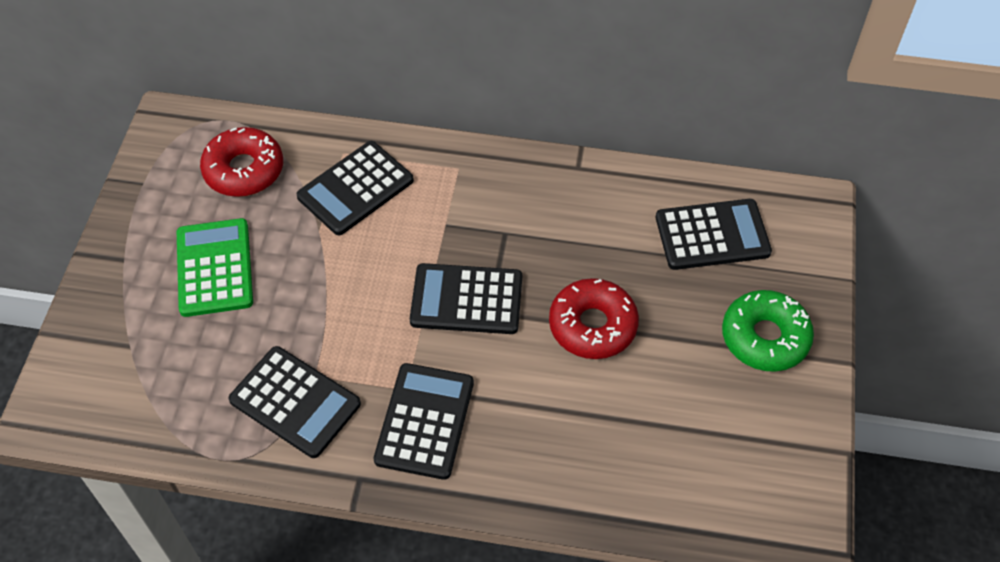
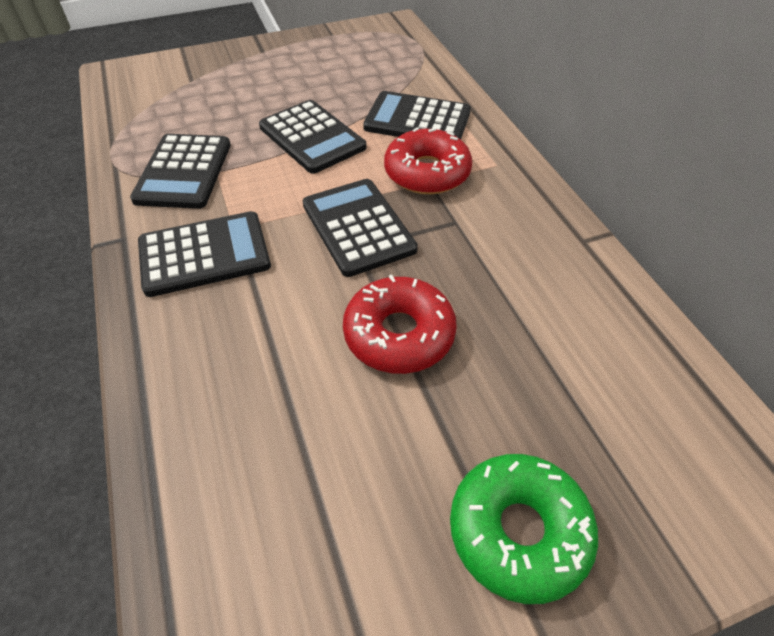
camera: 60 degrees right, 5 degrees down
green calculator [177,218,253,317] -> none
red donut [200,127,283,197] -> red donut moved to [384,127,472,194]
black calculator [656,199,772,270] -> black calculator moved to [259,100,366,174]

